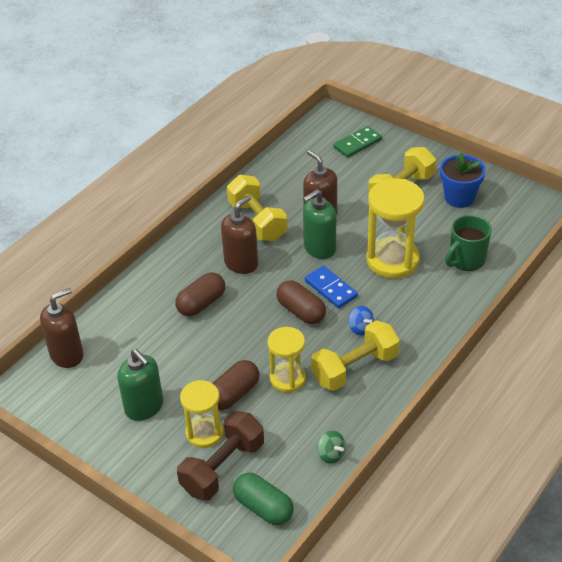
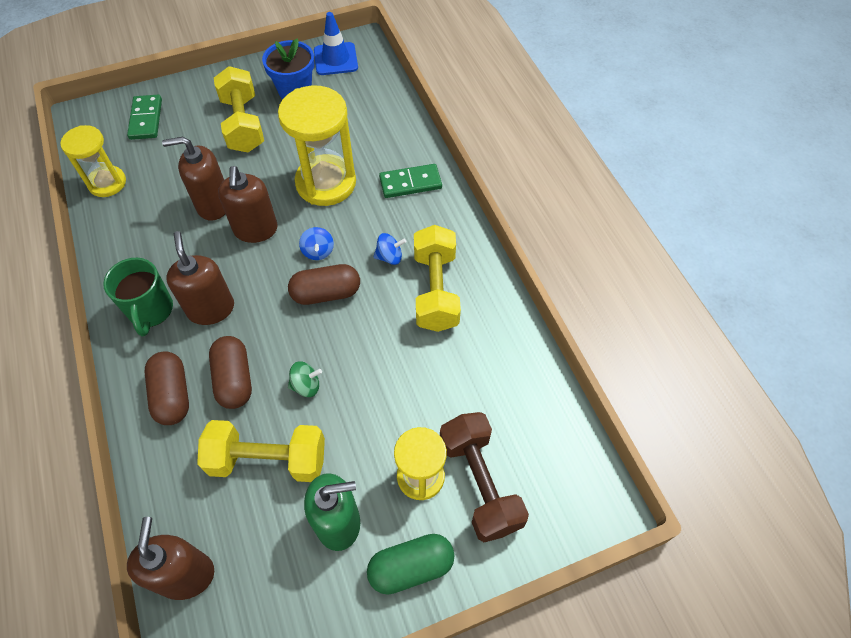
camera: 60 degrees left, 15 degrees up
brown capsule [212,360,259,410] -> brown capsule moved to [144,351,189,425]
yellow dumbbell [227,175,288,241] -> yellow dumbbell moved to [197,420,325,482]
green capsule [233,473,294,525] -> green capsule moved to [367,534,455,595]
yellow hourglass [268,327,306,393] -> yellow hourglass moved to [60,125,126,197]
green soap dispenser [303,189,336,259] -> brown soap dispenser [218,166,278,243]
blue domino [305,266,358,308] -> blue spinning top [299,227,334,260]
green spinning top [317,431,346,464] -> green spinning top moved to [288,361,322,397]
green mug [445,215,492,271] -> green mug moved to [103,258,173,336]
none -> blue traffic cone [314,12,358,75]
none -> green domino [379,164,442,198]

